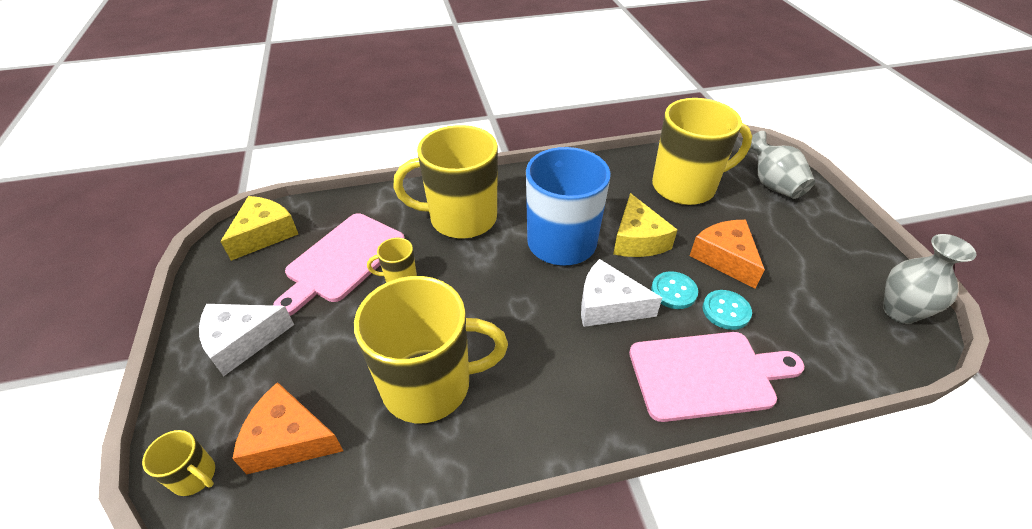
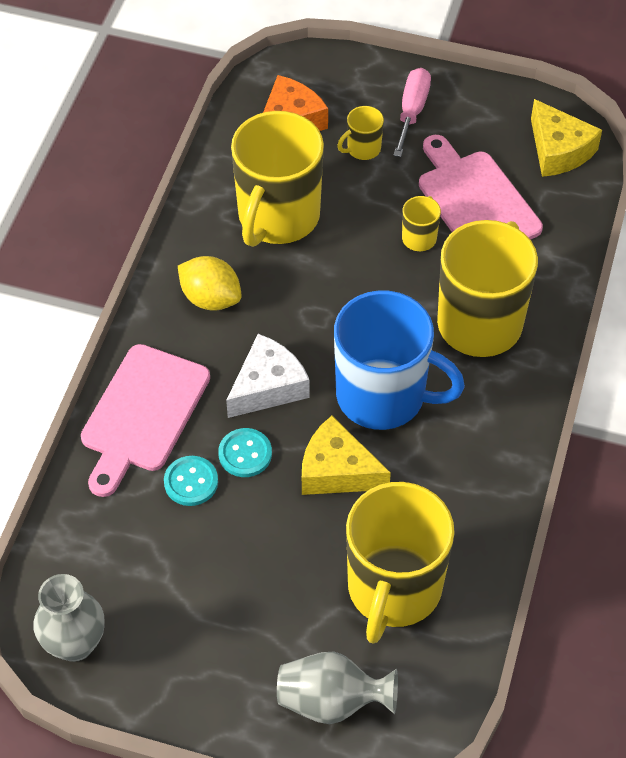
camera: 120 degrees right, 10 degrees up
yellow mug [142,430,215,496] -> yellow mug moved to [338,106,384,160]
white cheese [199,304,294,376] -> pink screwdriver [393,68,431,157]
orange cheese [690,220,765,288] -> none
none -> yellow lemon [178,256,242,311]

